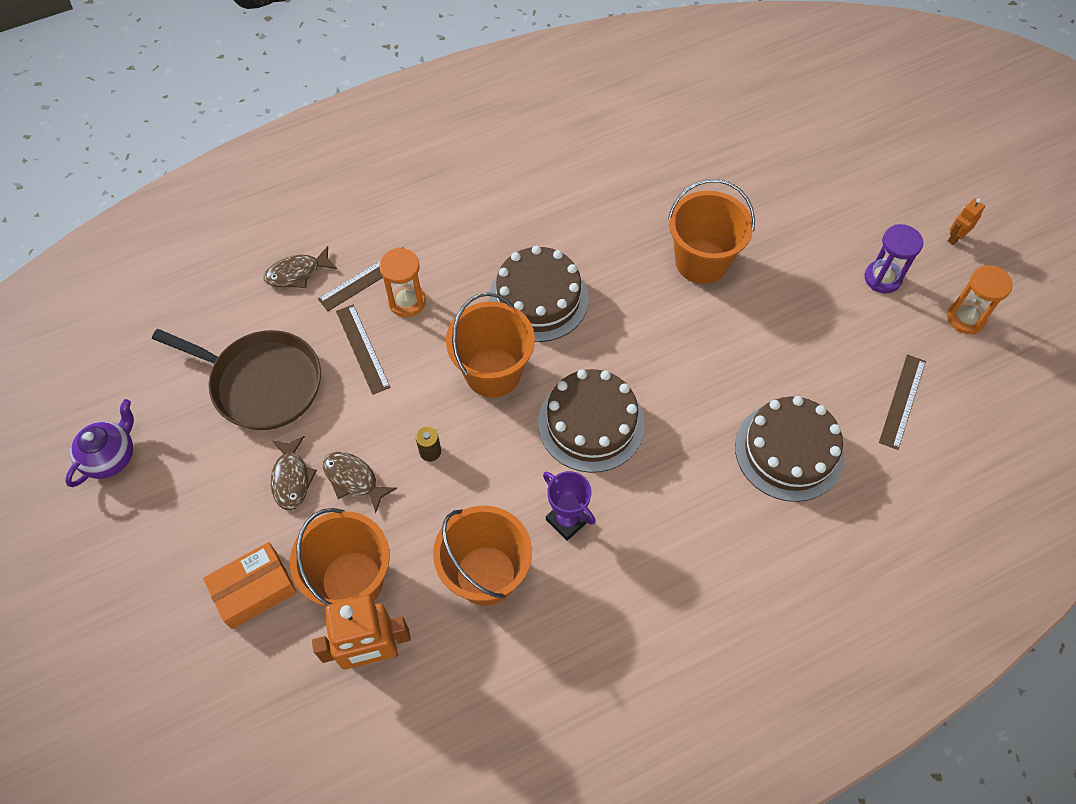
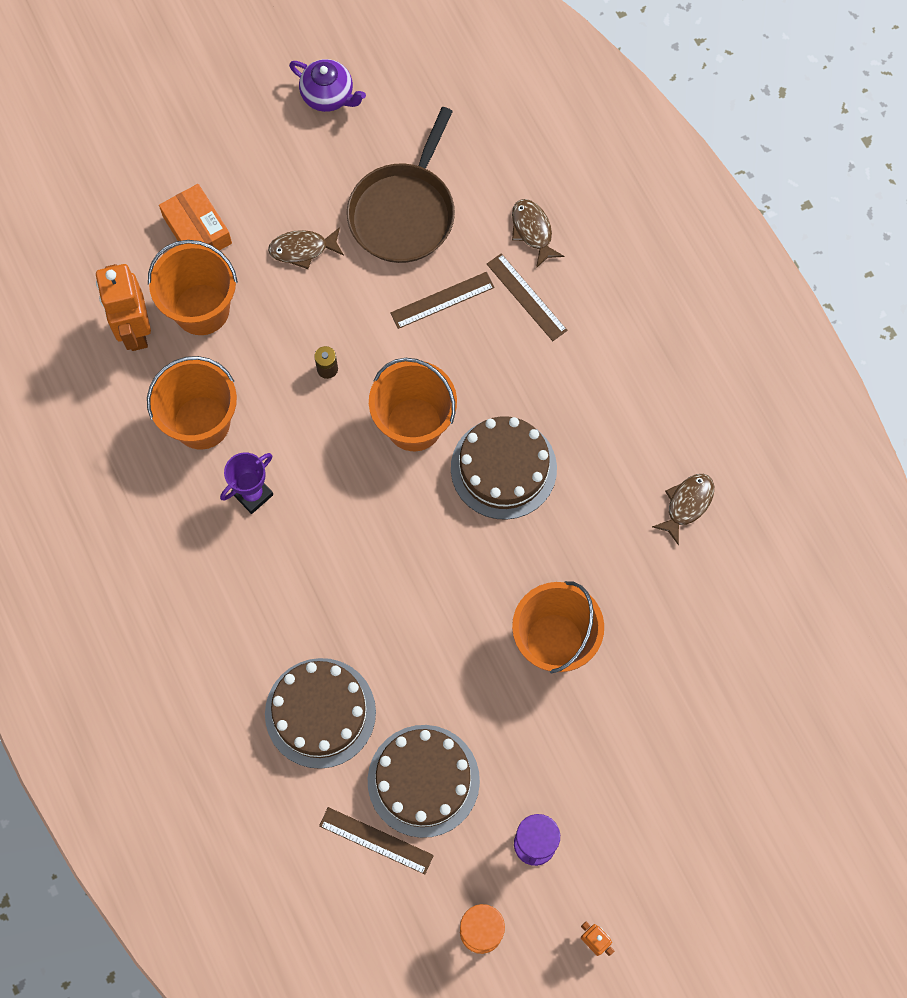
camera: 90 degrees right, 10 degrees up
brown fish [323,452,397,513] -> brown fish moved to [652,474,714,546]
orange hourglass [379,248,426,317] -> none
brown cake [538,369,645,473] -> brown cake moved to [368,725,480,838]

